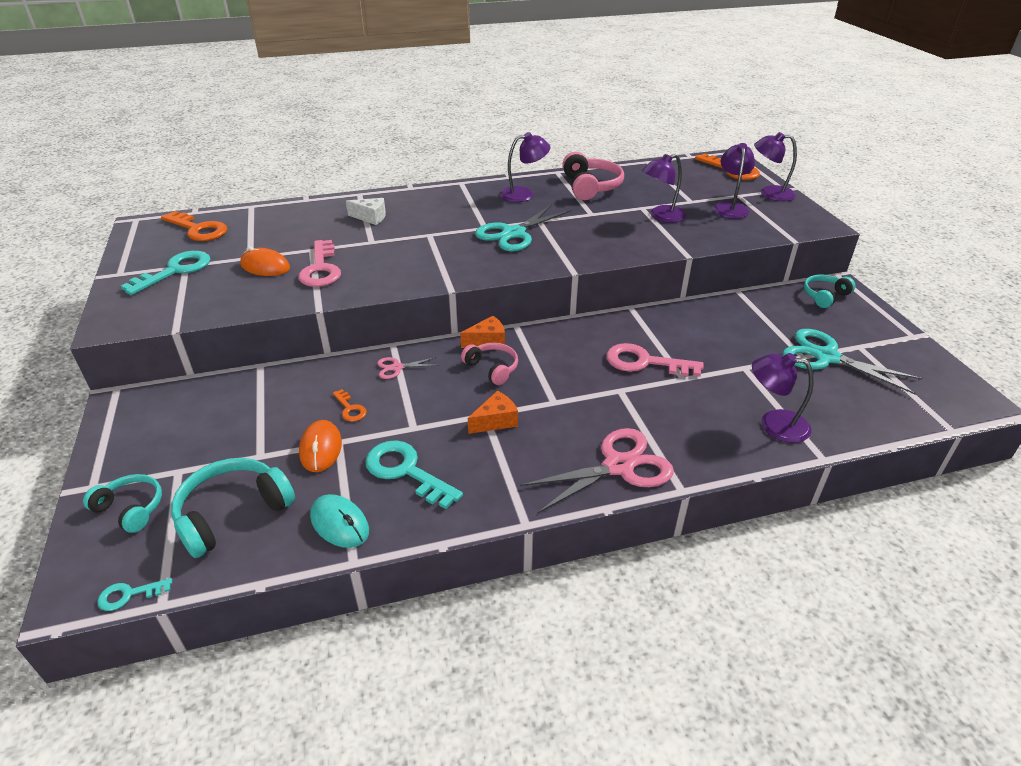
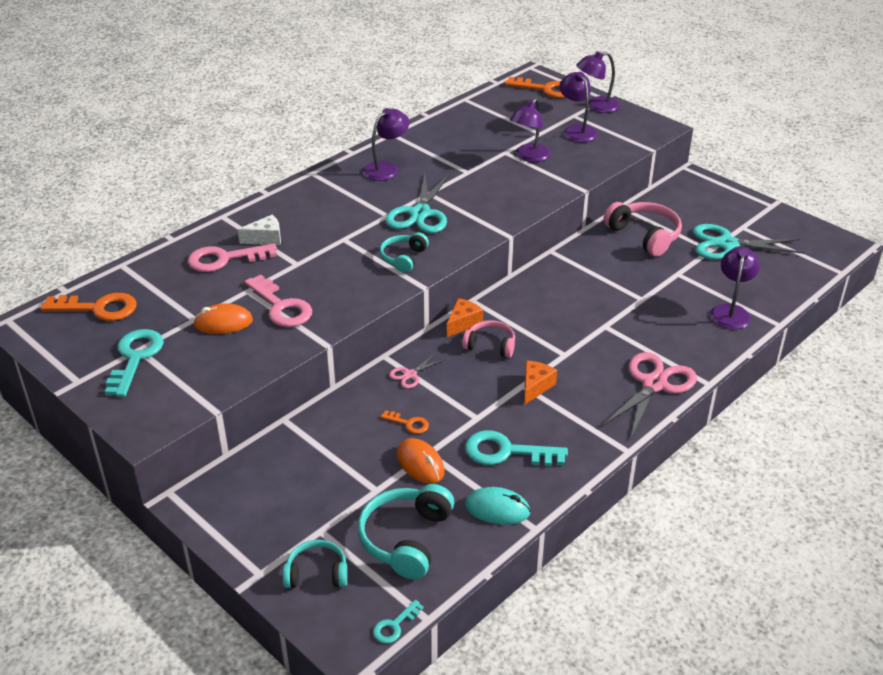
camera: 30 degrees left, 0 degrees up
pink headphones [562,152,624,200] -> pink headphones moved to [604,202,682,256]
pink key [606,343,704,377] -> pink key moved to [188,243,277,272]
purple lamp [752,353,814,443] -> purple lamp turned 120 degrees clockwise [710,247,760,329]
turquoise headphones [803,275,855,308] -> turquoise headphones moved to [380,232,429,273]

